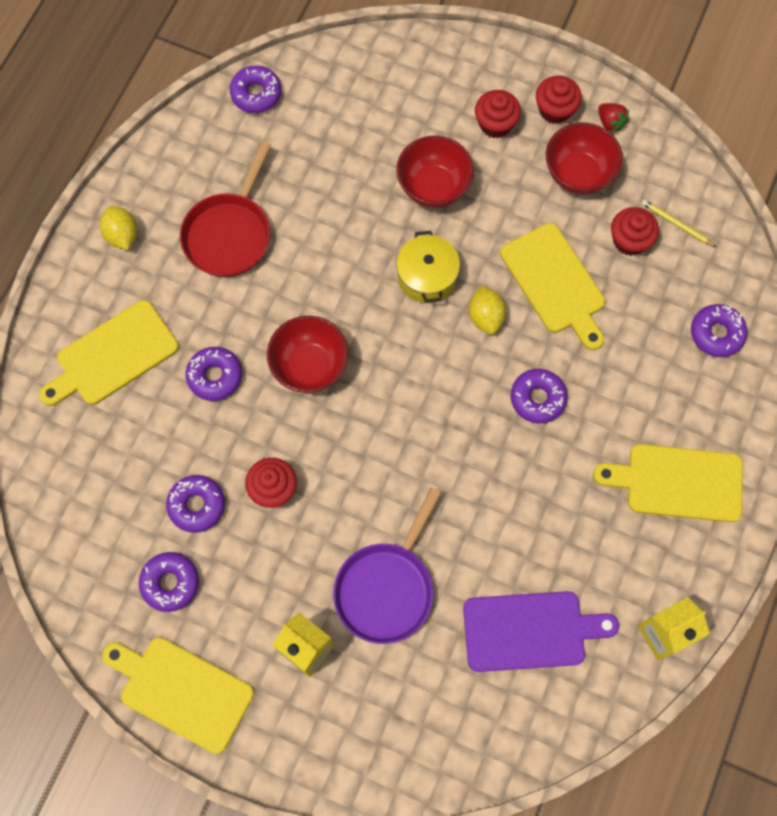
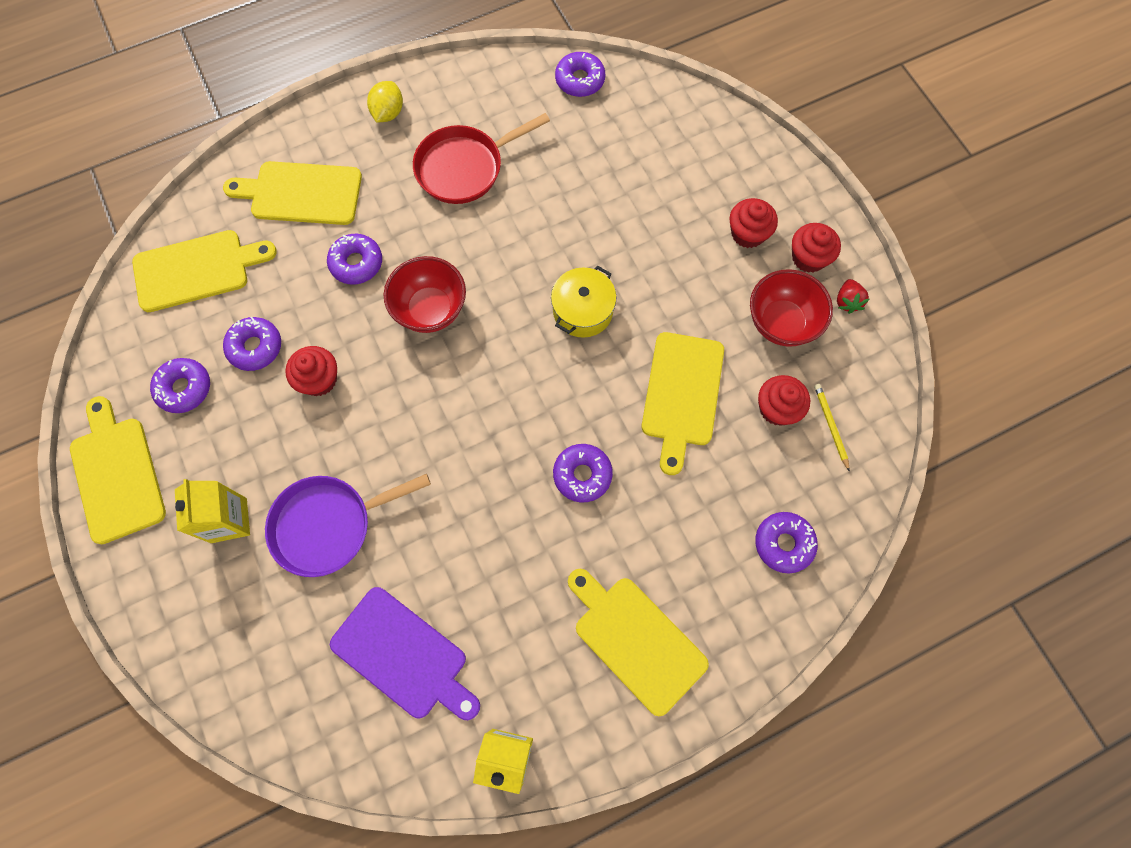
camera: 40 degrees right, 0 degrees up
red bowl [396,136,474,208] -> none
yellow lemon [469,285,506,335] -> none
none -> yellow cutting board [132,230,277,312]

